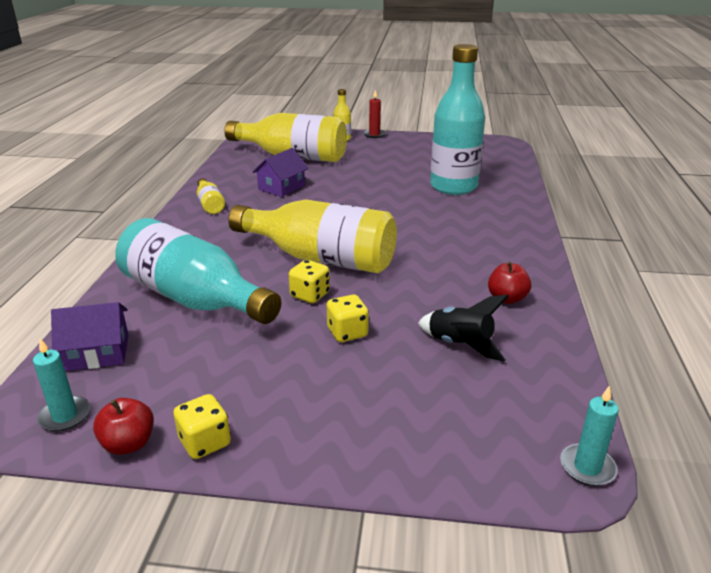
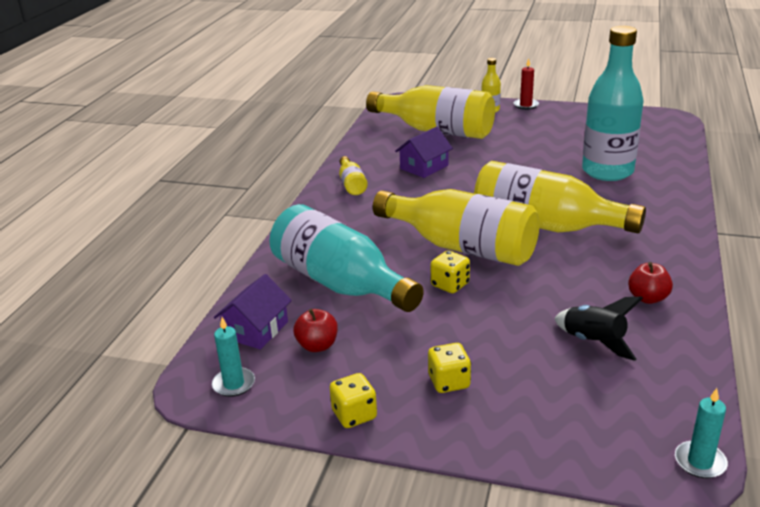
camera: 10 degrees right, 0 degrees up
purple house [51,302,129,371] -> purple house turned 60 degrees counterclockwise [214,274,292,350]
red apple [93,398,154,455] -> red apple moved to [293,309,338,352]
yellow dice [327,294,369,342] -> yellow dice moved to [428,343,471,393]
none -> yellow bottle [474,161,646,233]

